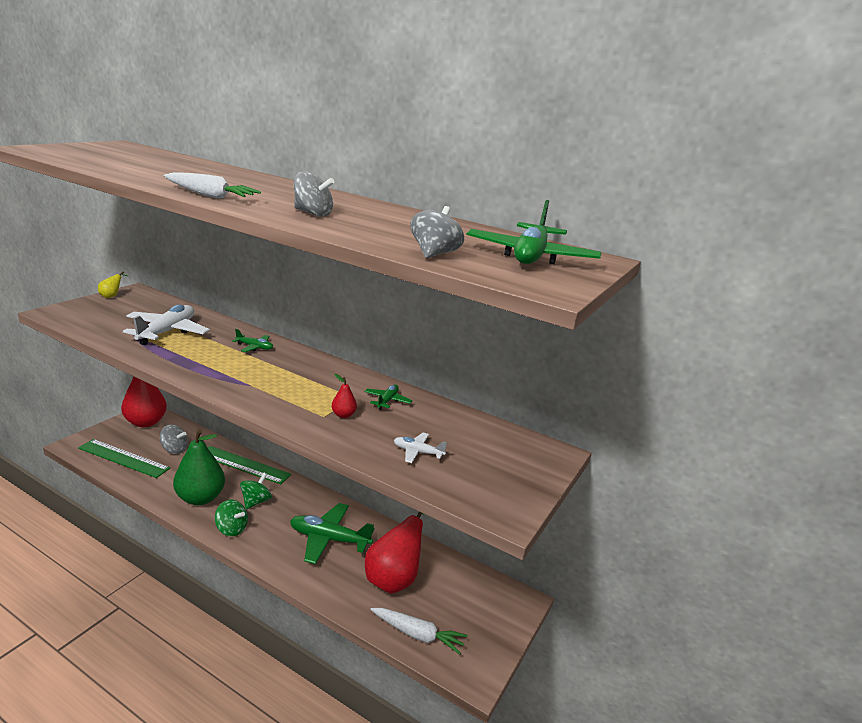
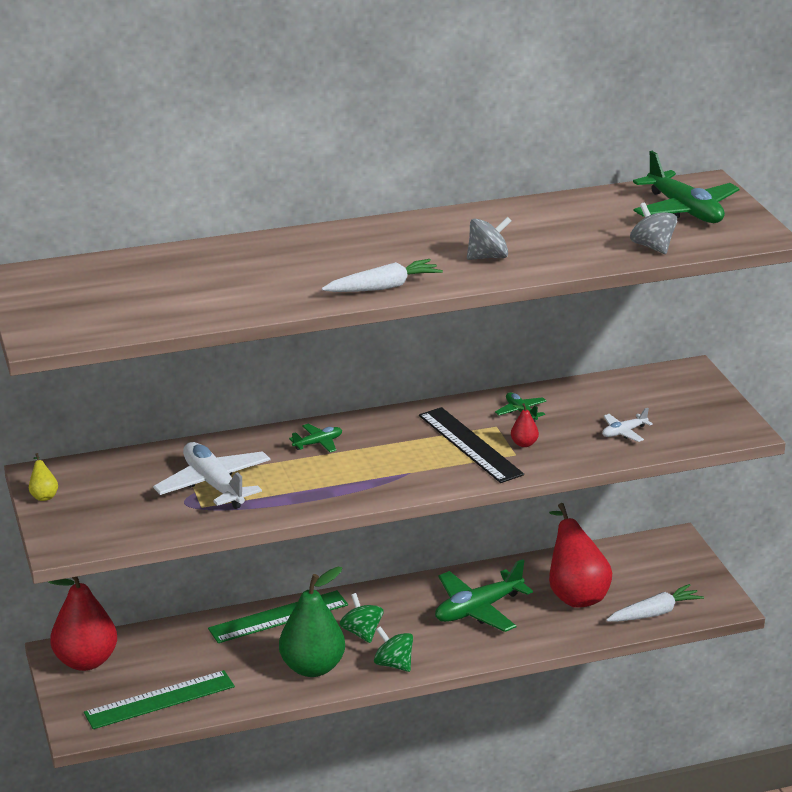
camera: 45 degrees left, 5 degrees up
grey spinning top [160,424,188,454] -> none
green spinning top [215,500,248,537] -> green spinning top turned 120 degrees counterclockwise [374,626,413,672]
none -> black ruler [419,407,524,483]

